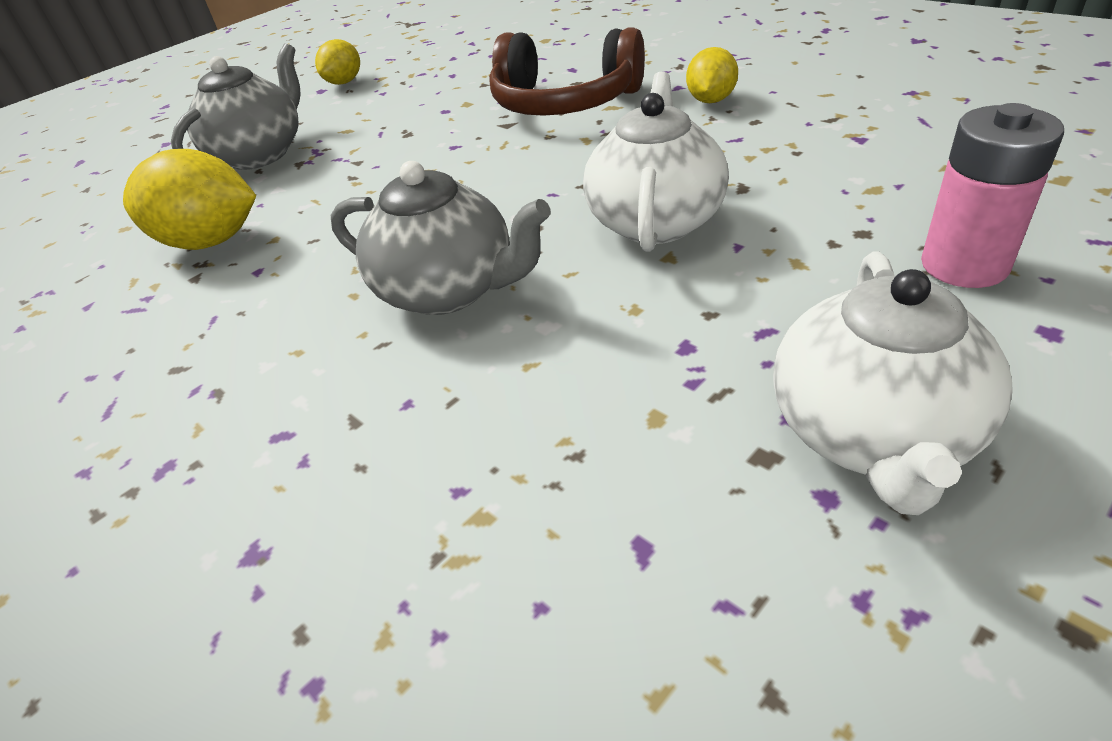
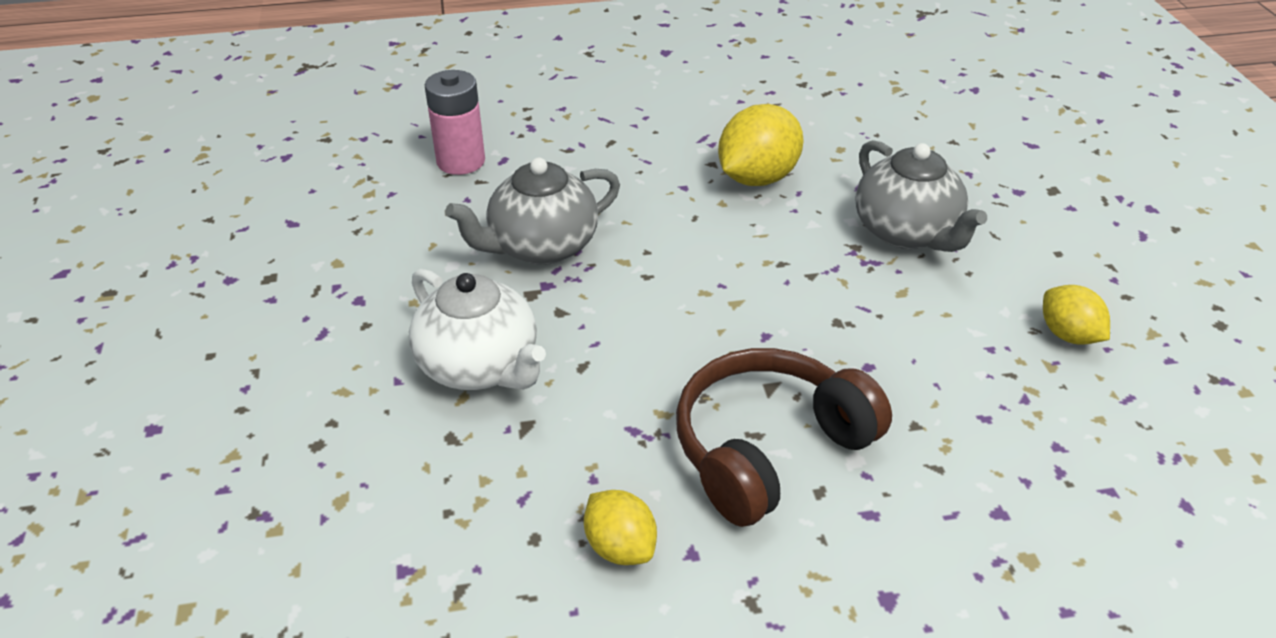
camera: 120 degrees right, 0 degrees up
white teapot [773,251,1013,515] -> none
pink battery [921,103,1064,288] -> pink battery moved to [425,70,485,175]

